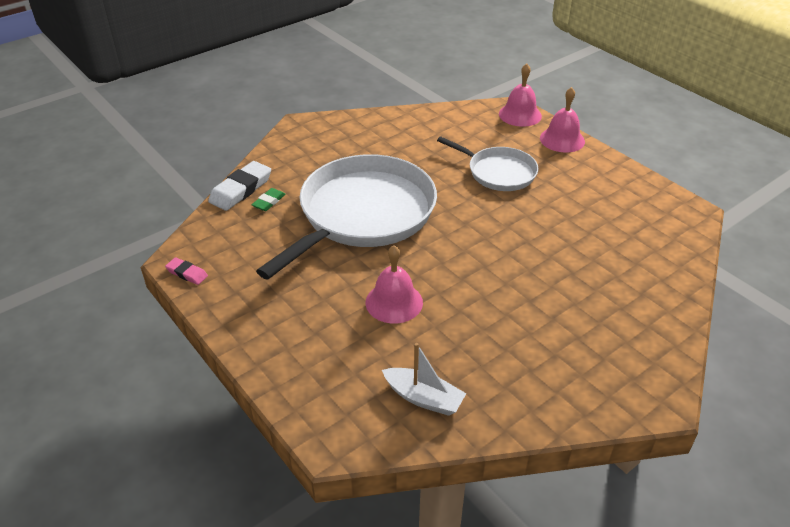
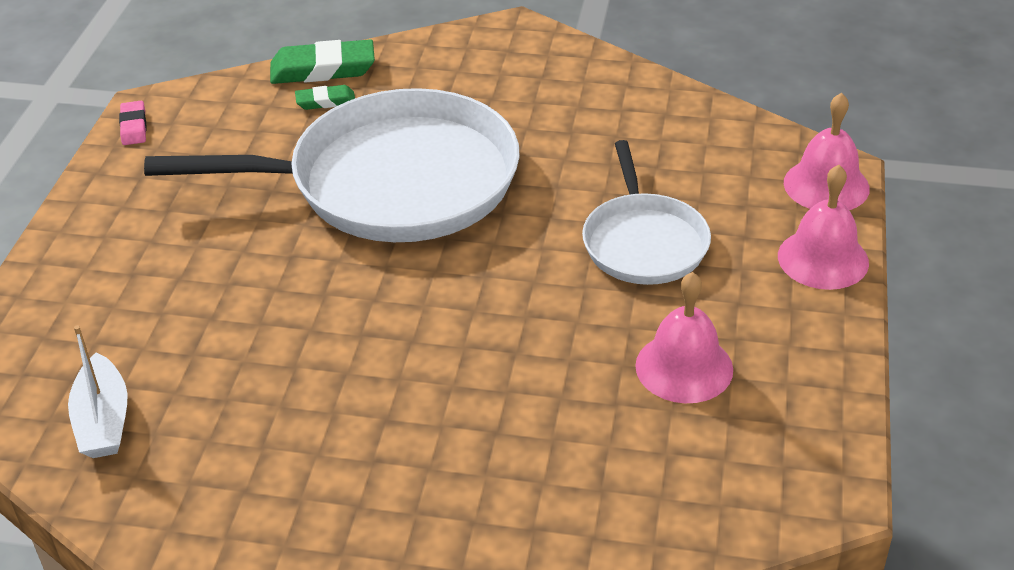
camera: 50 degrees right, 0 degrees up
white eraser [208,161,271,211] -> green eraser [270,39,375,84]
pink bell [365,245,423,323] -> pink bell moved to [635,272,733,403]

